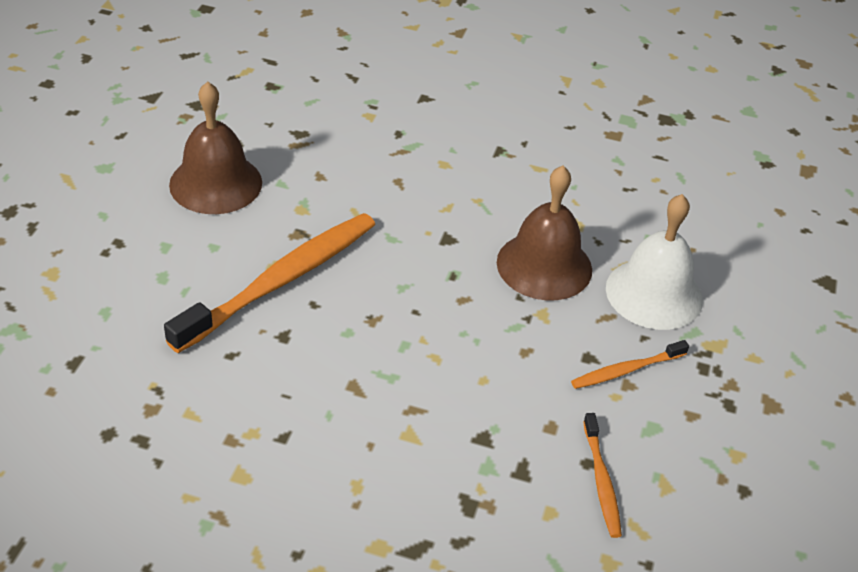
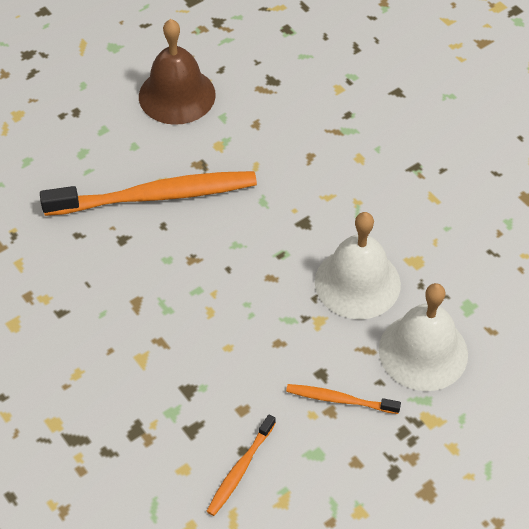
camera: 40 degrees right, 10 degrees up
brown bell [497,166,592,300] -> white bell [315,212,401,319]

